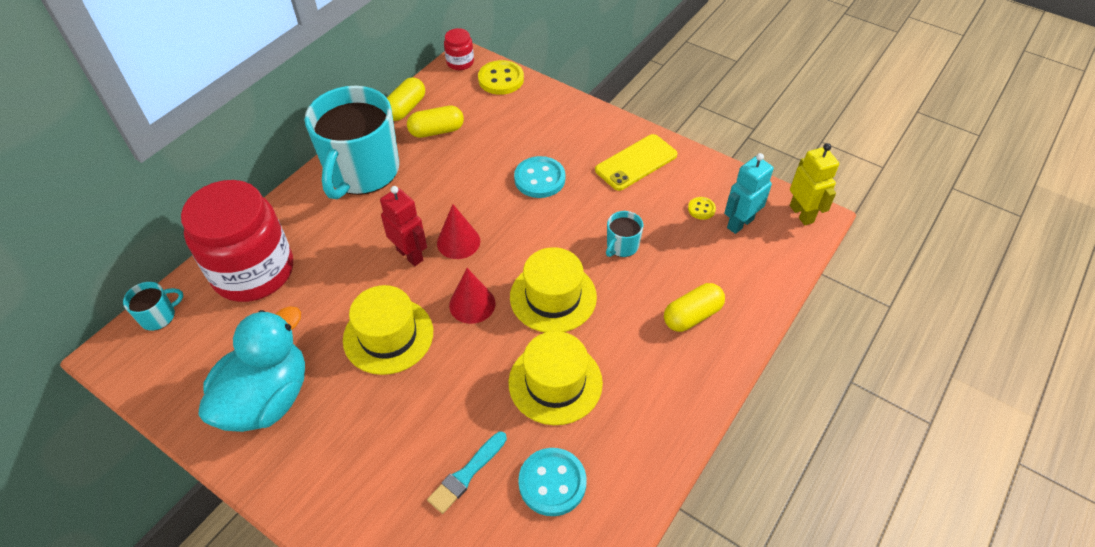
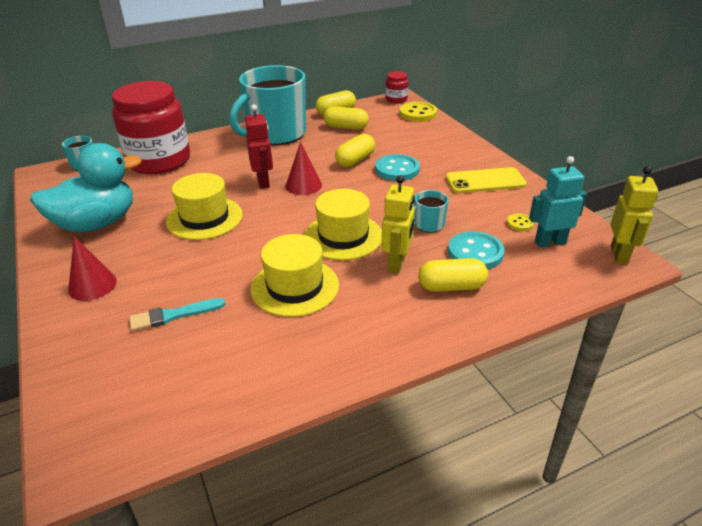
camera: 30 degrees right, 15 degrees down
red cone [449,268,495,324] -> red cone moved to [68,236,117,301]
turquoise button [518,448,587,516] -> turquoise button moved to [448,231,505,269]
none -> yellow capsule [335,134,375,167]
none -> yellow robot [382,175,415,273]

